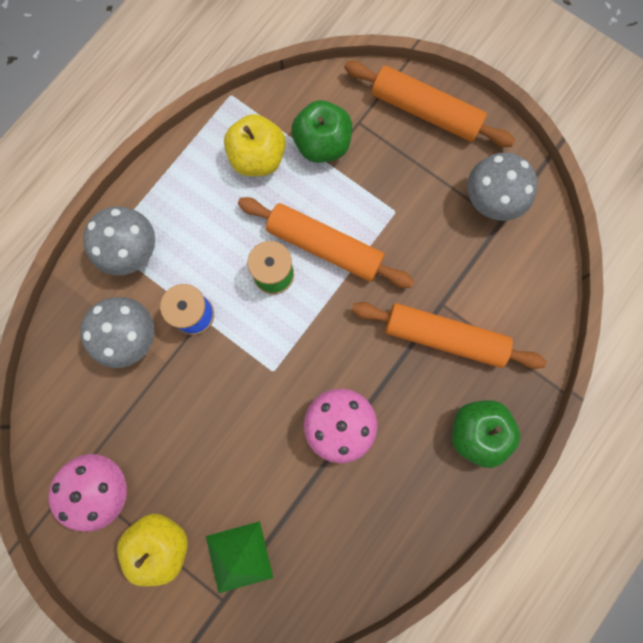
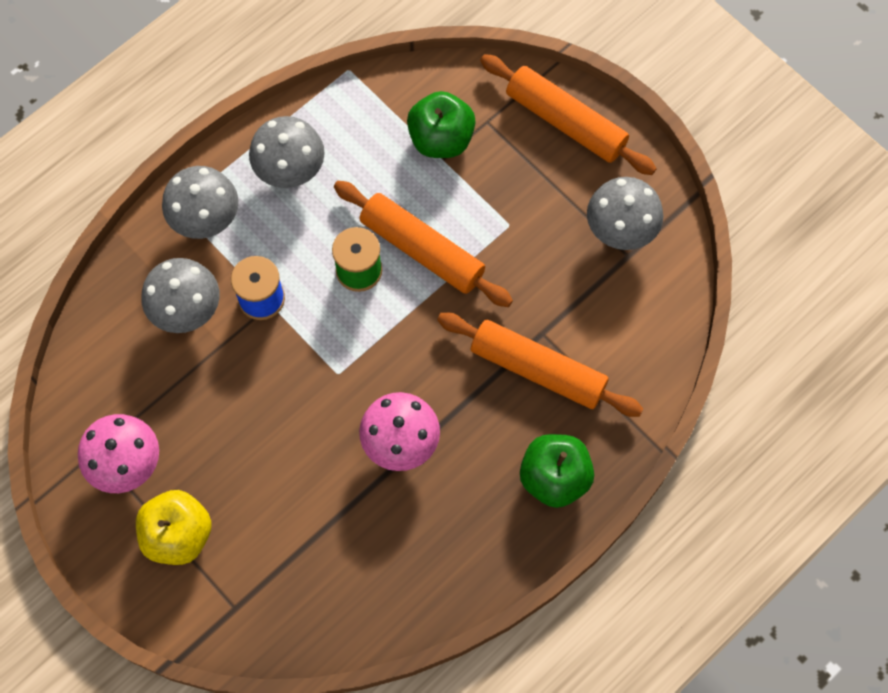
camera: 10 degrees right, 10 degrees down
green pyramid [206,521,273,593] -> none
yellow apple [224,114,286,176] -> none
none -> grey mushroom [249,116,325,188]

